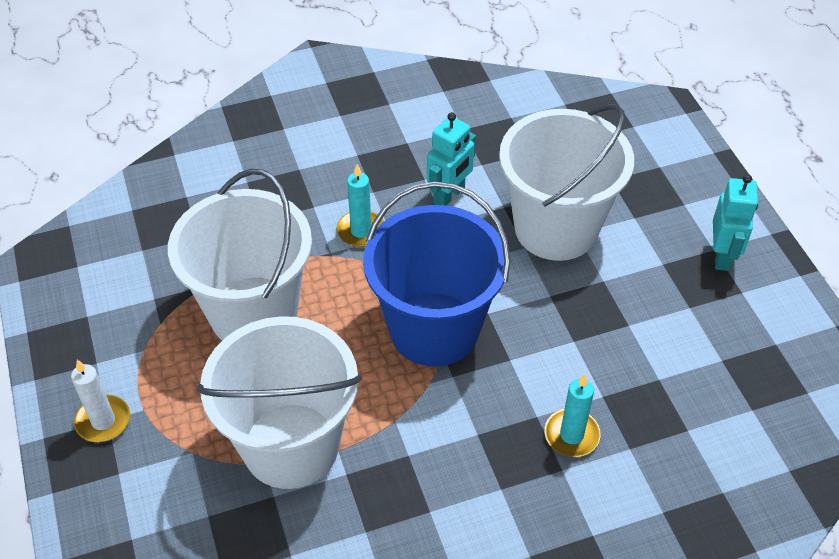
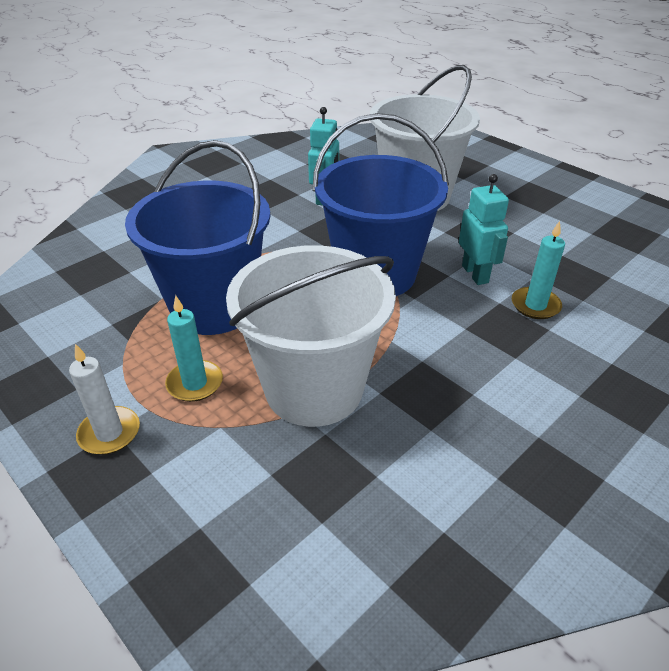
camera: 25 degrees left, 10 degrees down
white bucket [168,169,312,340] -> blue bucket [125,140,271,335]
turquoise candle [337,164,384,247] -> turquoise candle moved to [165,295,223,402]
turquoise robot [713,174,758,271] -> turquoise robot moved to [459,174,509,285]

